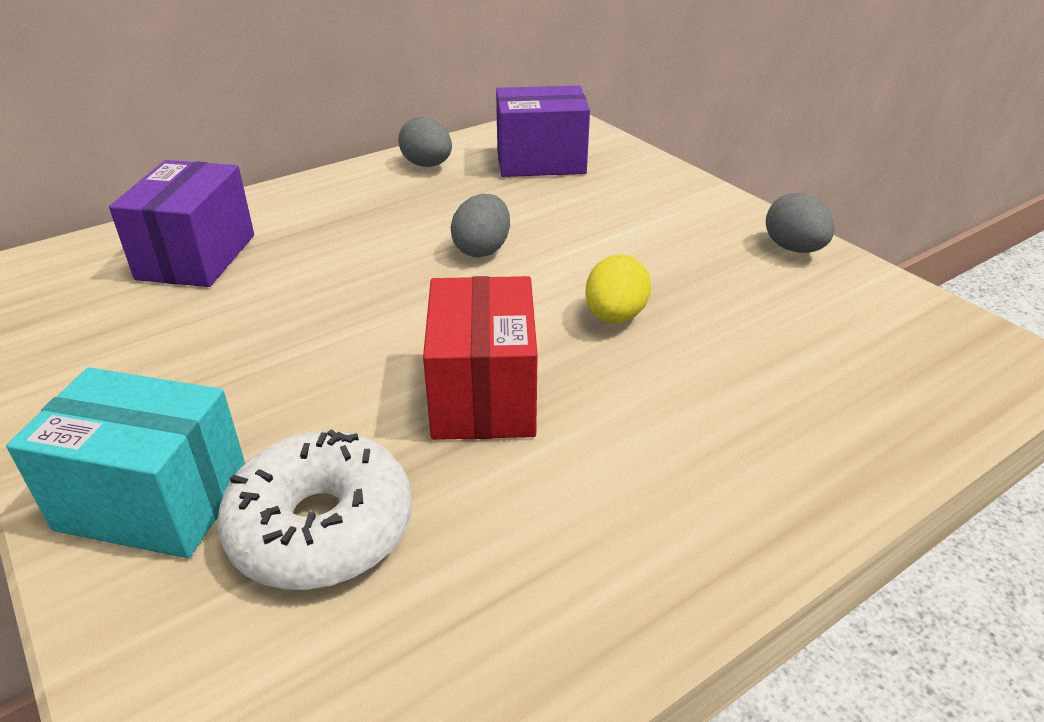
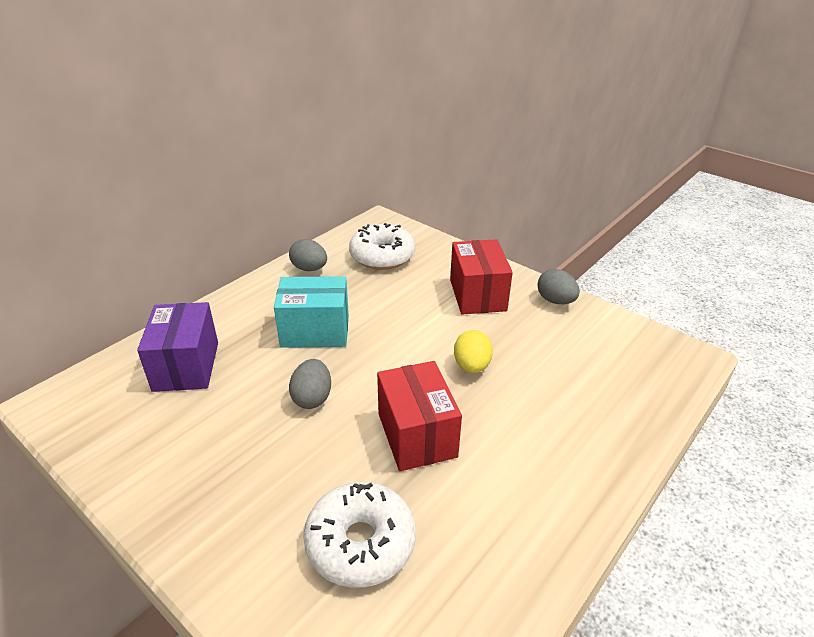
camera: 15 degrees left, 0 degrees up
turquoise box [6,367,245,558] -> turquoise box moved to [274,276,349,348]
grey egg [451,194,510,257] -> grey egg moved to [289,359,331,409]
purple box [496,85,590,177] -> white donut [349,223,415,270]
none -> red box [450,239,513,314]

